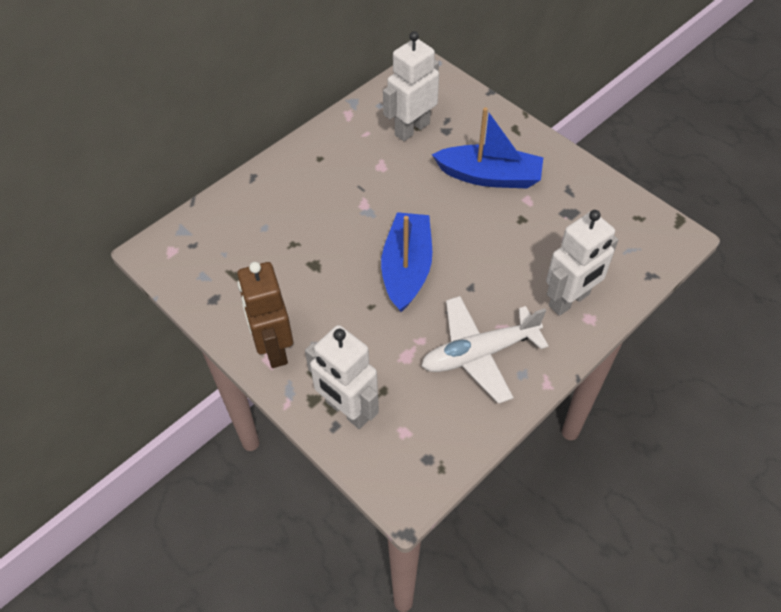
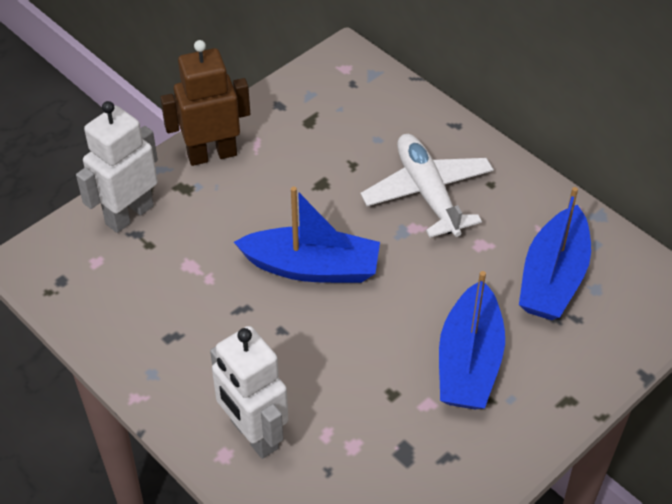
camera: 90 degrees right, 5 degrees down
white robot [383,31,439,141] -> blue boat [519,187,591,320]
white plane [422,296,549,404] -> white plane moved to [361,134,494,238]

